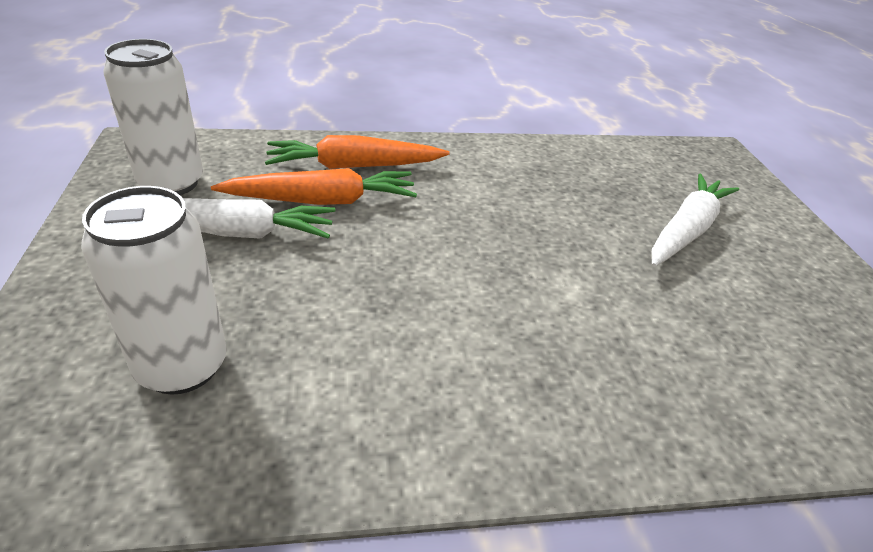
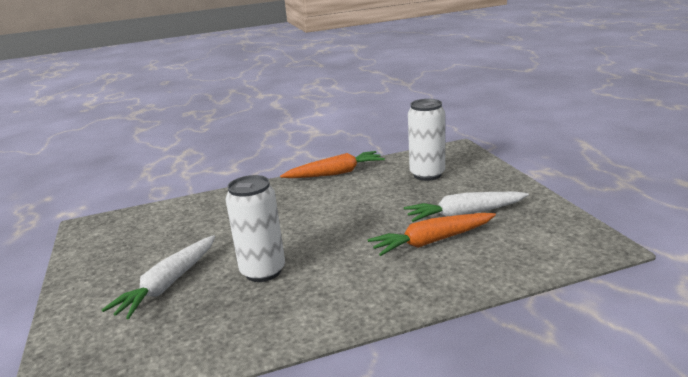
camera: 175 degrees right, 15 degrees down
white can [103,39,203,195] -> white can moved to [226,175,285,282]
orange carrot [265,135,450,169] -> orange carrot moved to [280,151,385,178]

